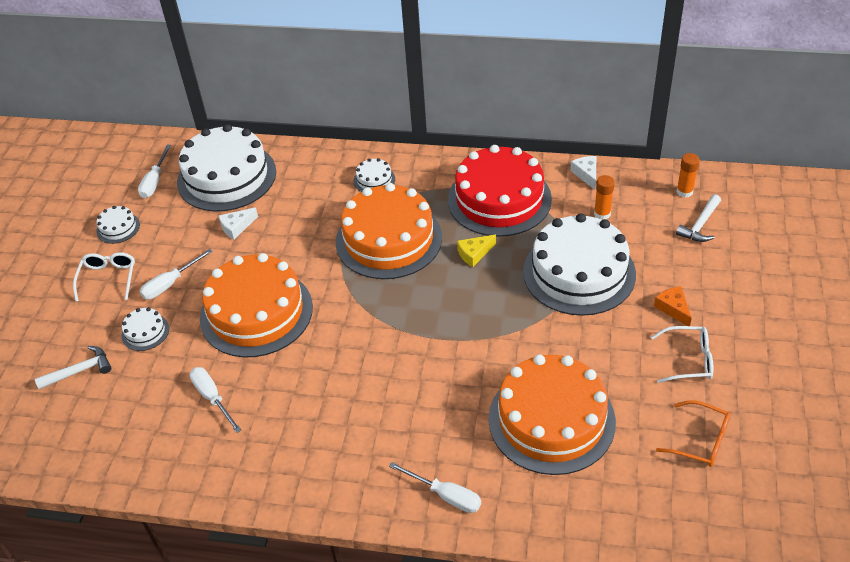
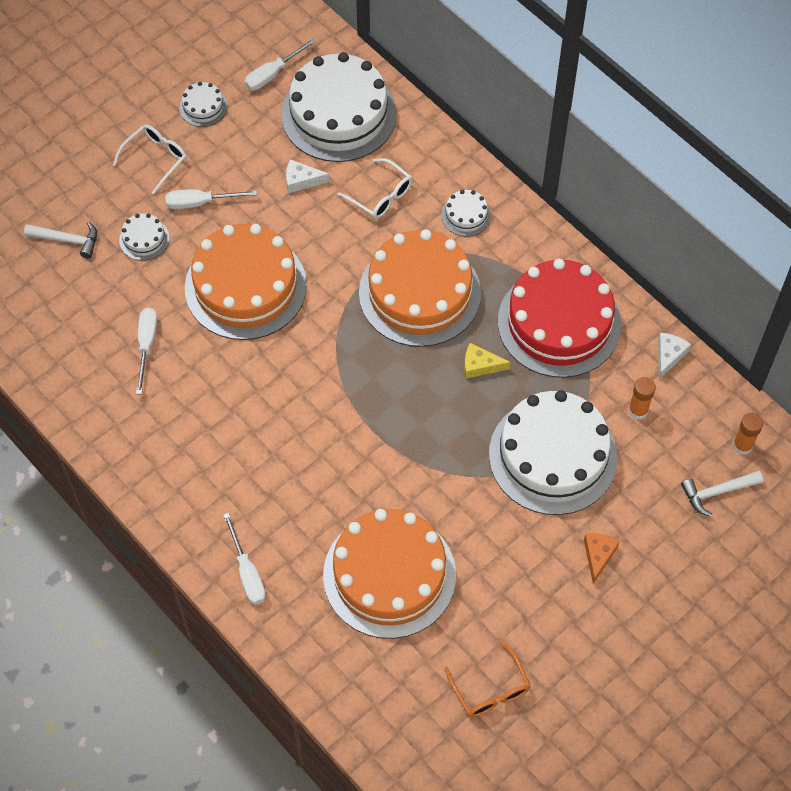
camera: 35 degrees right, 15 degrees up
white glasses [651,326,714,383] -> white glasses moved to [337,158,412,219]

